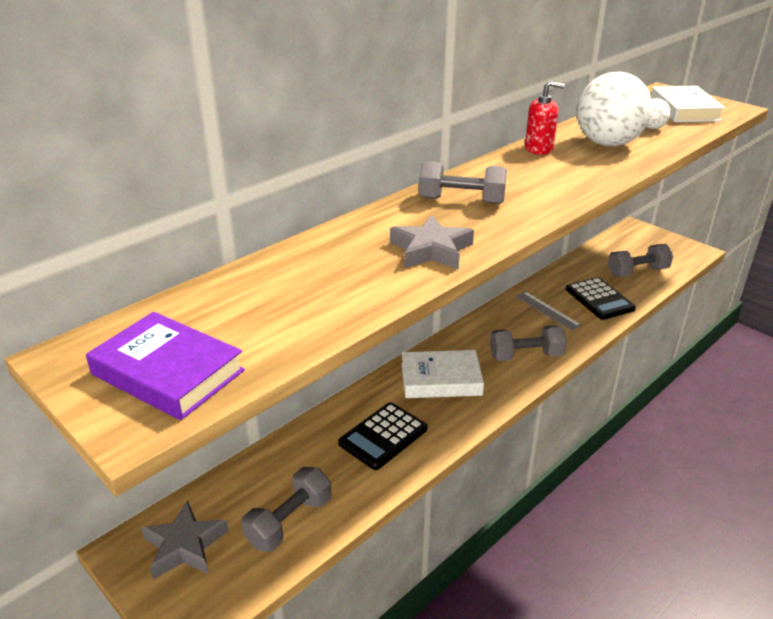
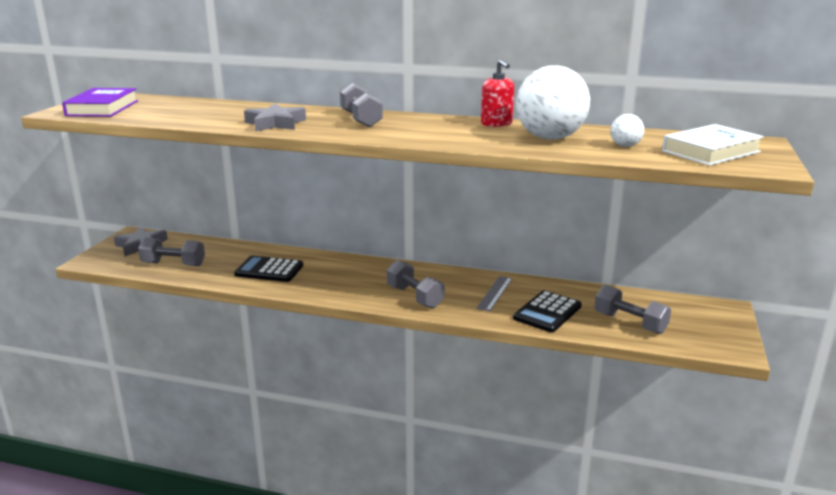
camera: 60 degrees right, 10 degrees down
white book [402,350,484,398] -> none

